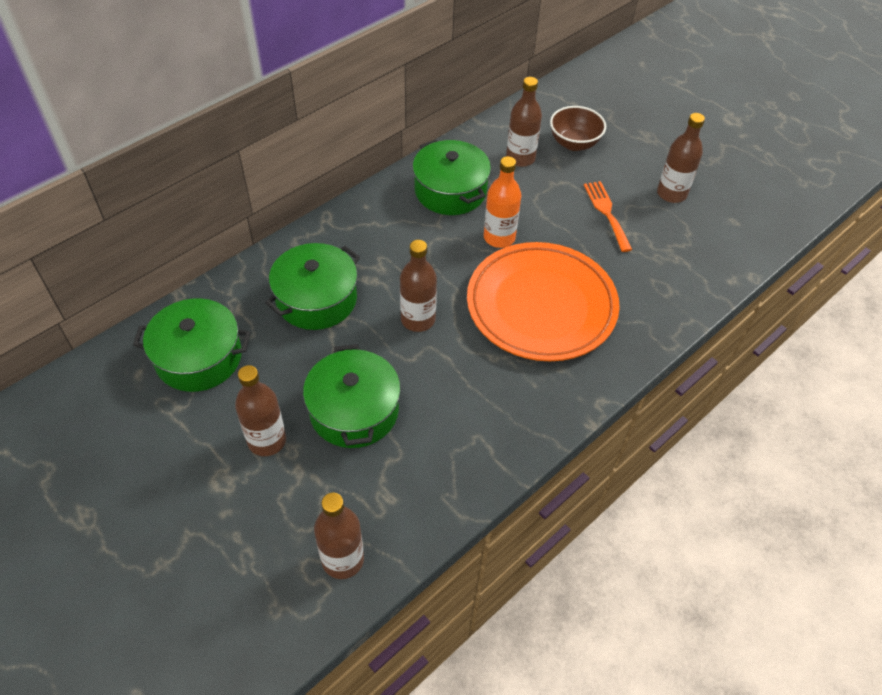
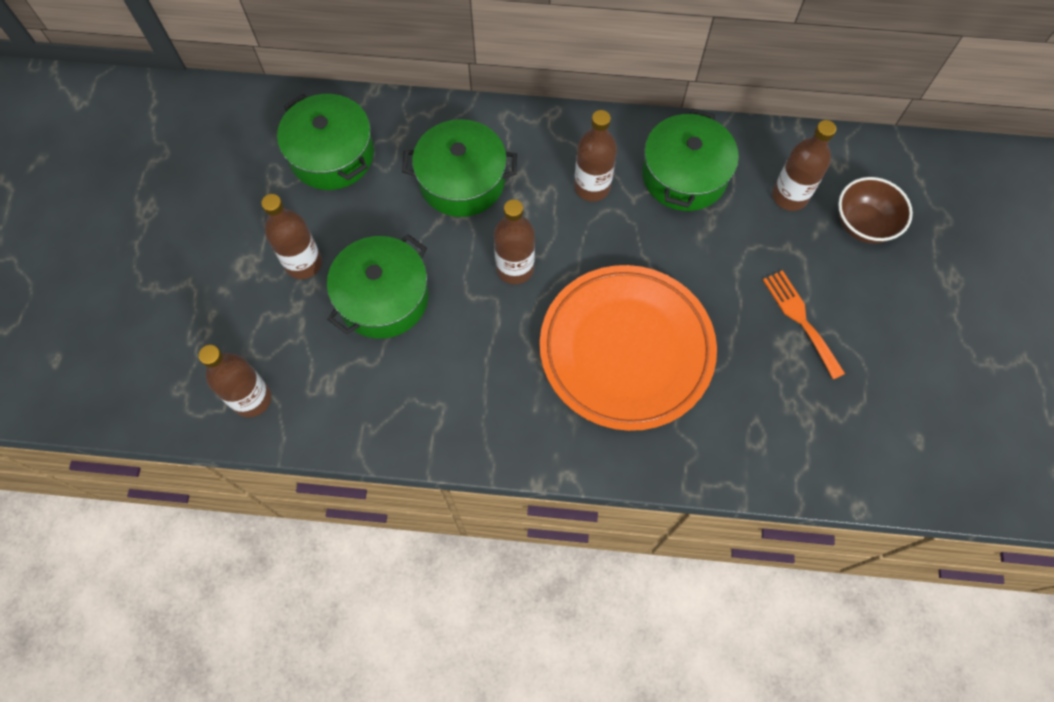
camera: 50 degrees right, 15 degrees up
orange bottle [484,156,521,248] -> none
orange fork [584,181,632,252] -> orange fork turned 60 degrees counterclockwise [763,270,845,379]
brown bottle [657,113,705,203] -> brown bottle moved to [574,110,617,201]

